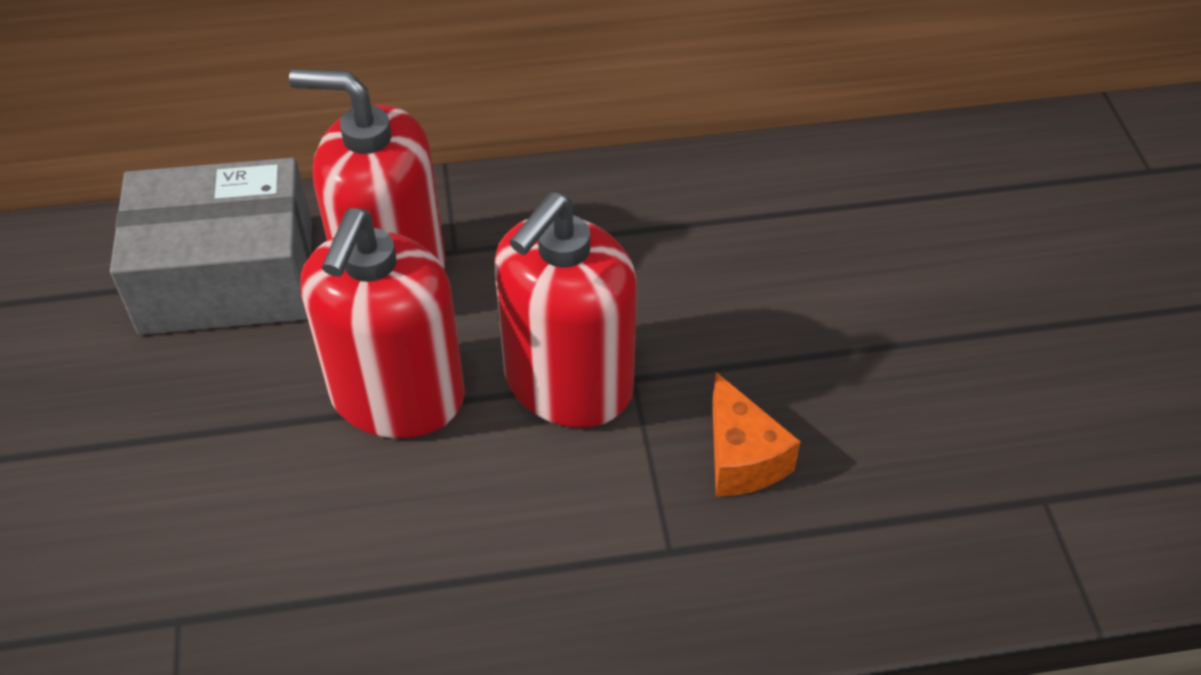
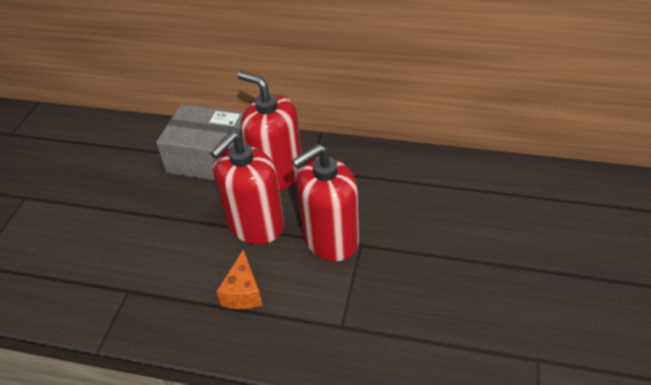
camera: 25 degrees right, 5 degrees down
orange cheese [712,372,801,497] -> orange cheese moved to [217,249,262,309]

